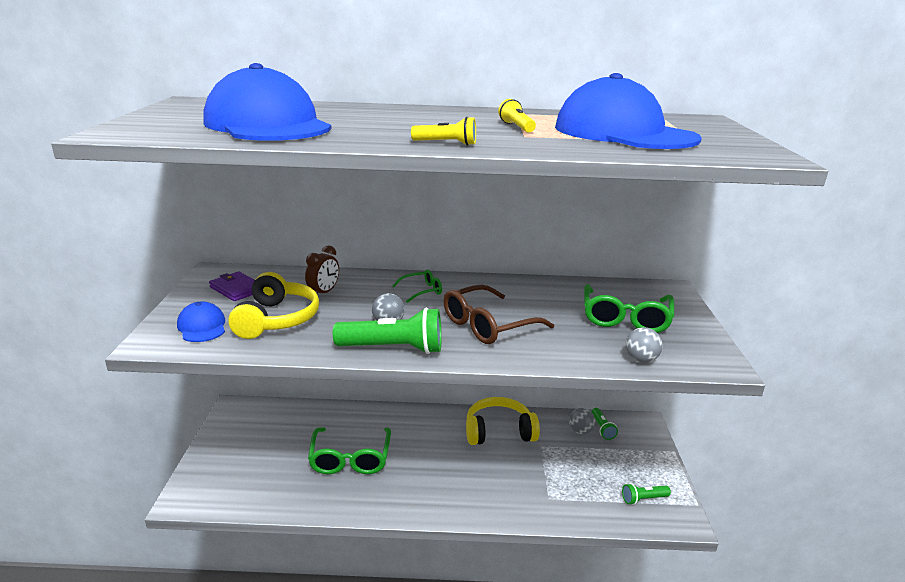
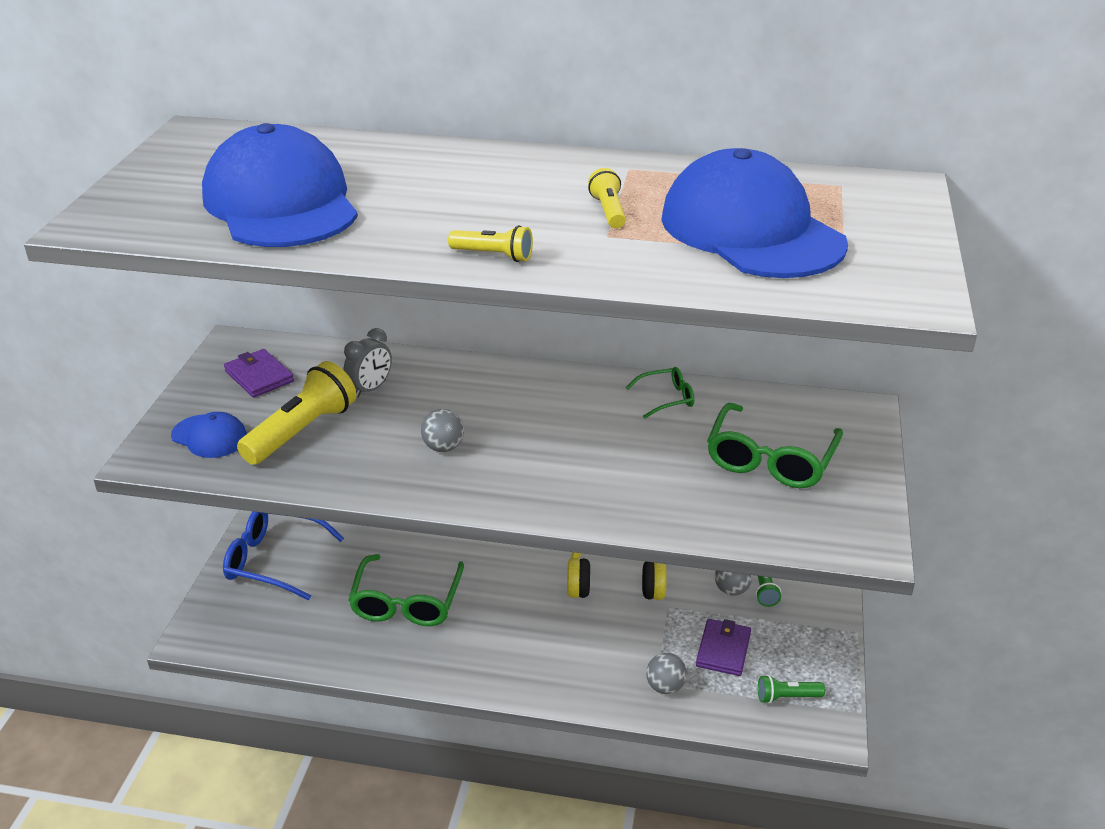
camera: 10 degrees right, 10 degrees up
blue cap [177,301,225,342] -> blue cap turned 135 degrees clockwise [171,412,247,458]
yellow headphones [228,272,319,339] -> yellow flashlight [237,361,356,465]
brown clock [305,246,339,294] -> grey clock [343,328,392,398]
green flashlight [333,307,442,354] -> none
green glasses [392,269,442,303] -> green glasses moved to [626,367,694,419]
brown glasses [444,285,554,344] -> none
grey ball [626,327,663,363] -> grey ball moved to [646,653,687,694]
none -> blue glasses [223,511,344,600]
none -> purple wallet [696,619,751,676]

